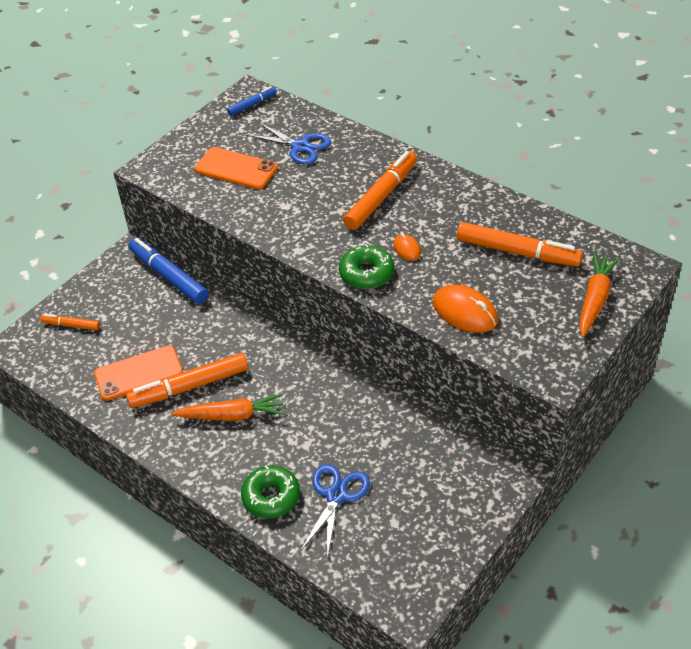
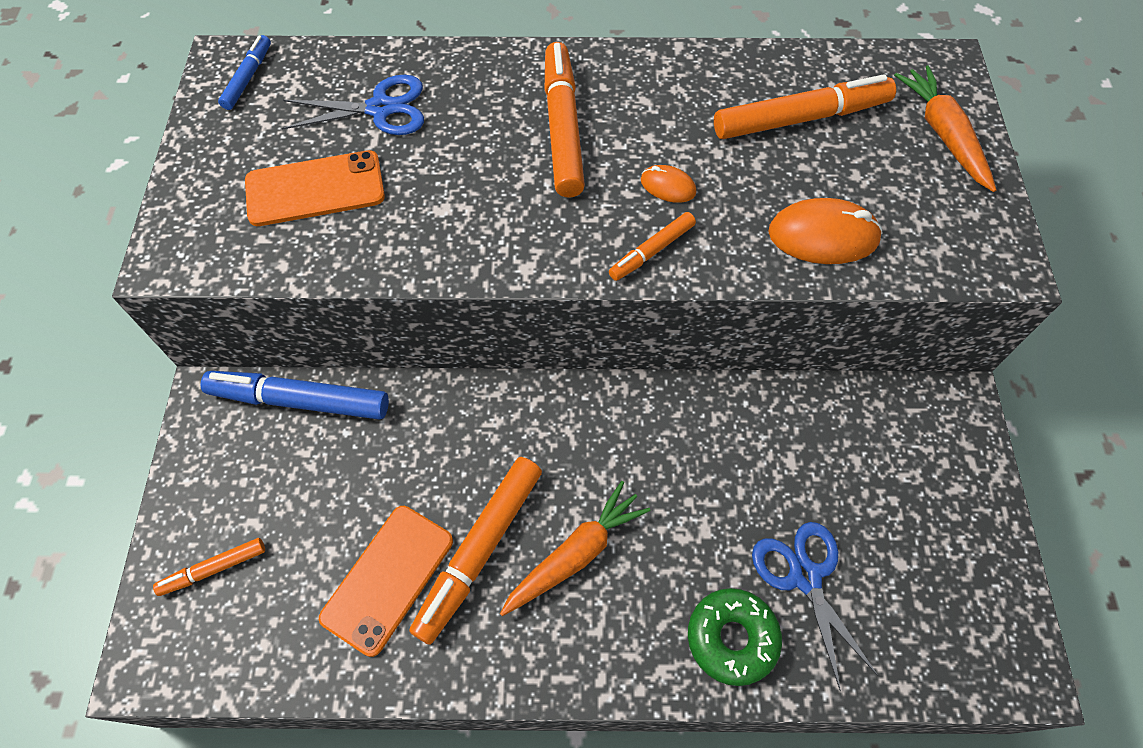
camera: 40 degrees left, 15 degrees up
green donut [339,244,394,289] -> orange marker [609,212,696,281]

